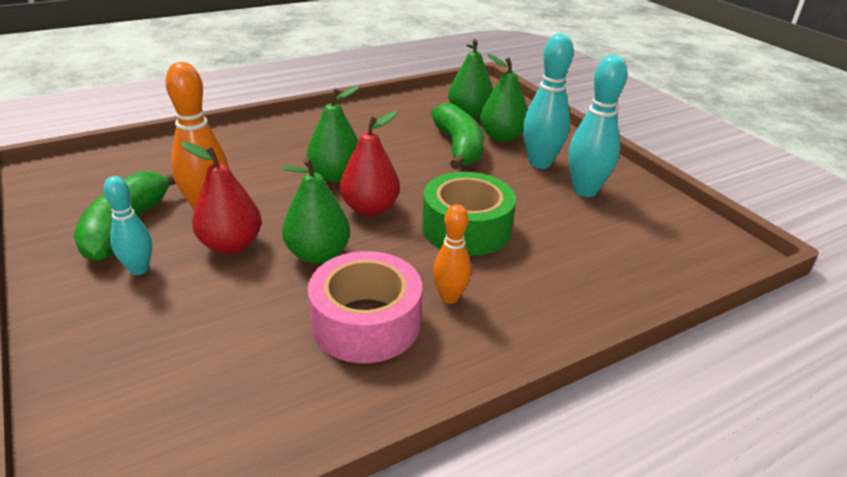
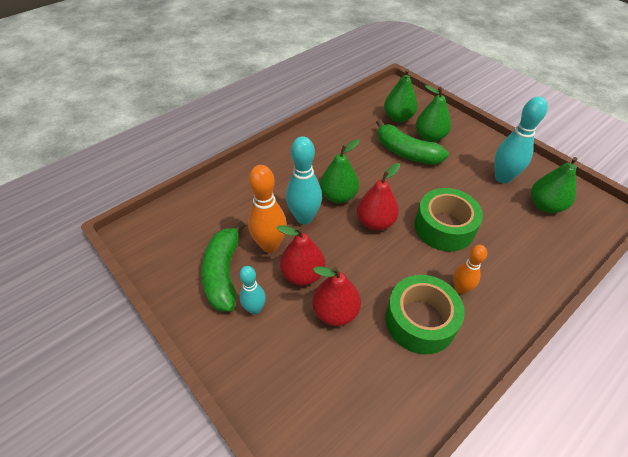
camera: 10 degrees left, 15 degrees up
green pear [281,158,350,264] -> green pear moved to [531,157,578,213]
pink tape [308,251,422,363] -> green tape [386,275,465,354]
green banana [431,103,484,169] -> green banana turned 150 degrees clockwise [376,119,449,165]
turquoise bowling pin [523,33,574,169] -> turquoise bowling pin moved to [286,136,322,225]
none -> red pear [312,266,361,326]

